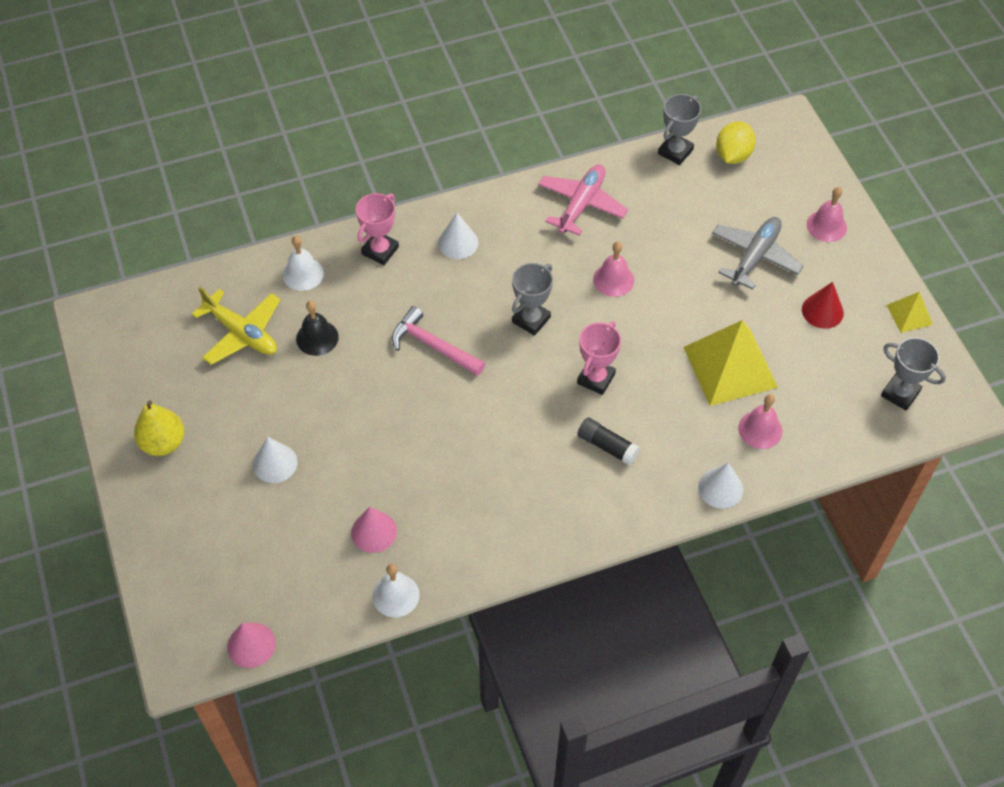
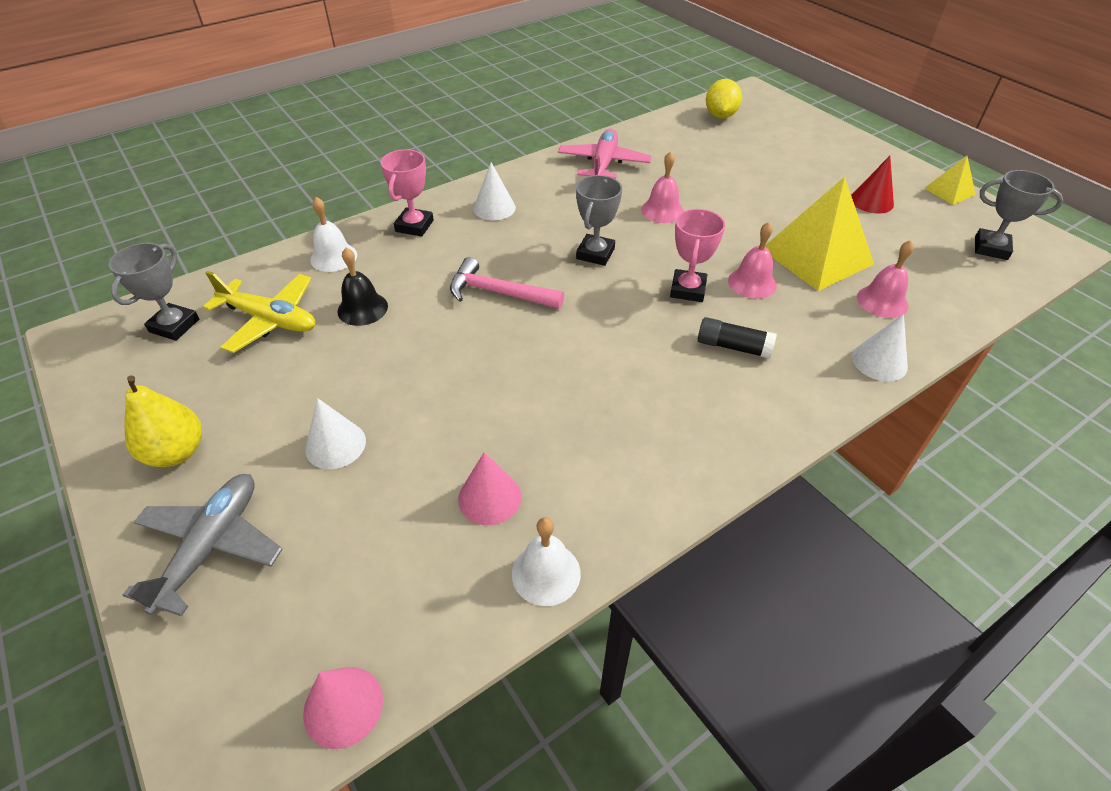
camera: 15 degrees left, 10 degrees down
grey trophy [658,94,701,165] -> grey trophy moved to [109,243,199,341]
grey plane [712,217,804,290] -> grey plane moved to [123,474,283,616]
pink bell [807,187,847,242] -> pink bell moved to [728,222,777,299]

